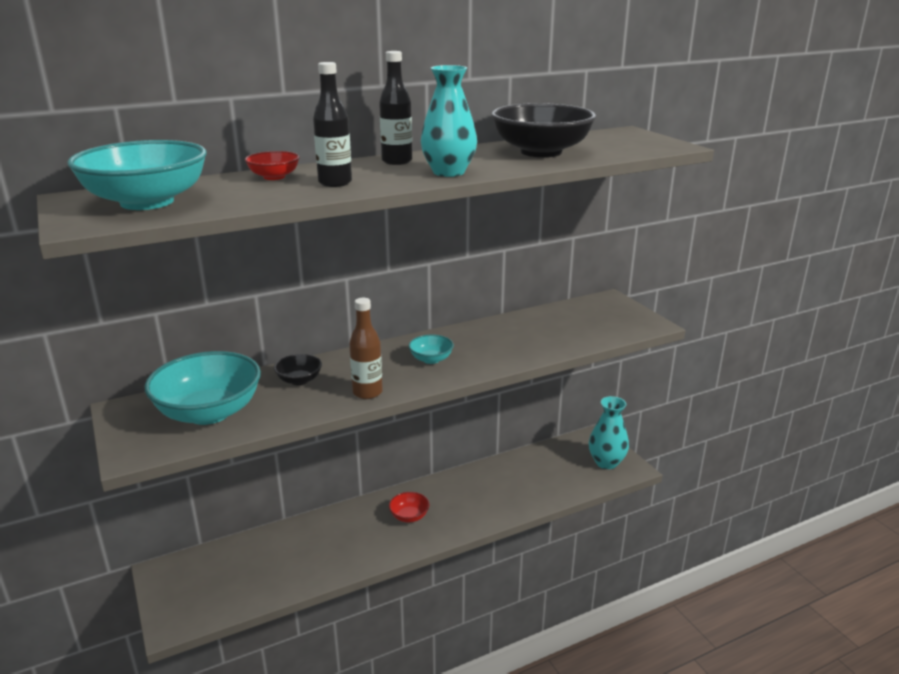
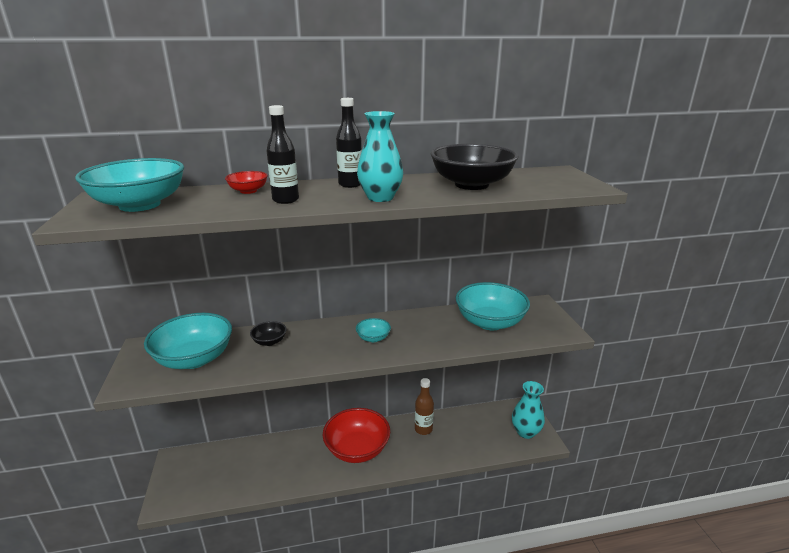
camera: 15 degrees right, 0 degrees up
brown bottle [349,298,383,399] -> brown bottle moved to [415,378,434,435]
red bowl [389,492,430,522] -> red bowl [323,408,390,463], size x2.16
none -> turquoise bowl [456,282,530,330]

